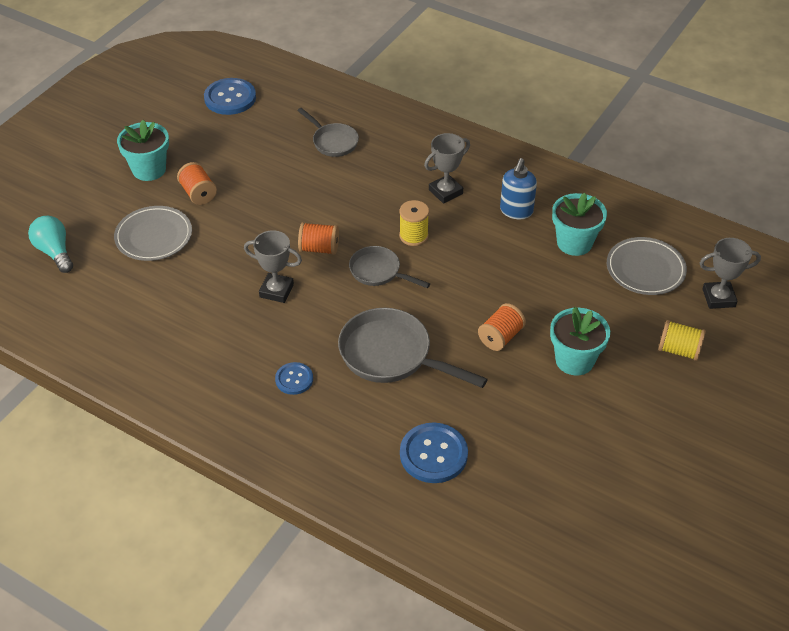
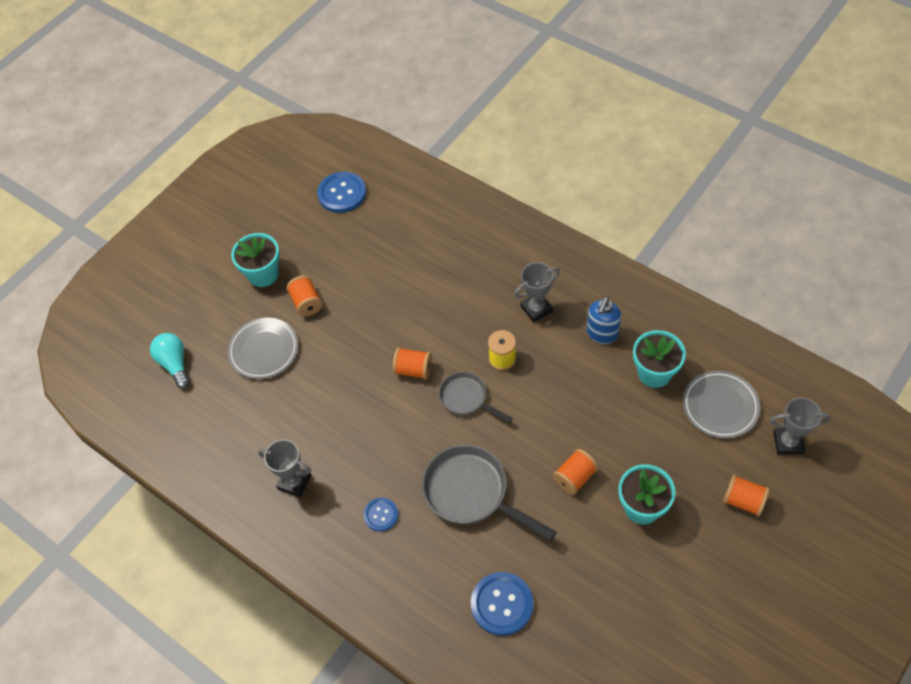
camera: 10 degrees right, 10 degrees up
grey trophy [244,230,302,303] -> grey trophy moved to [258,440,311,497]
grey pan [297,108,359,157] -> none
yellow spool [658,320,706,361] -> orange spool [723,475,770,516]

